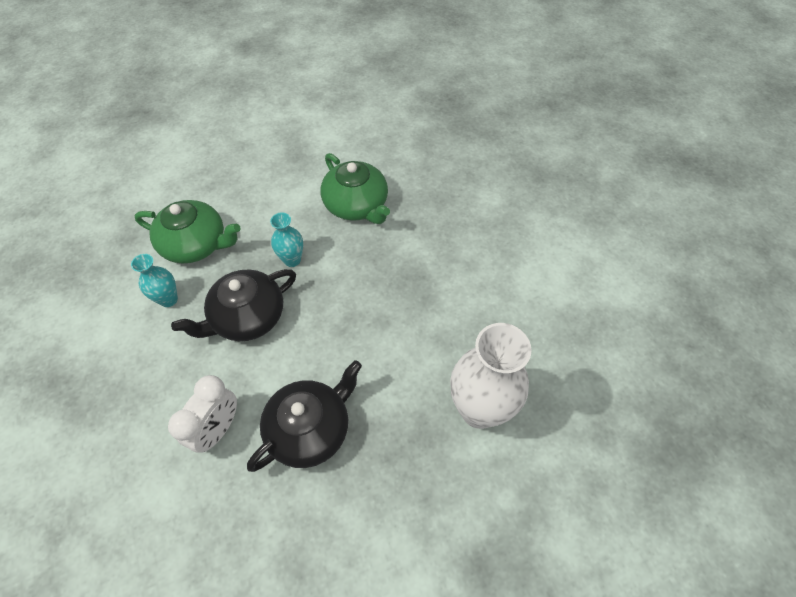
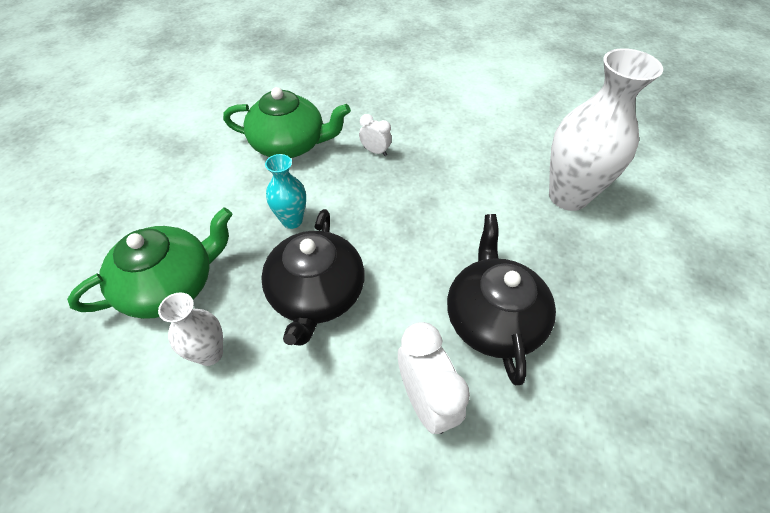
camera: 50 degrees left, 5 degrees down
turquoise vase [131,254,178,307] -> white vase [158,293,223,366]
none -> white clock [359,114,392,156]

